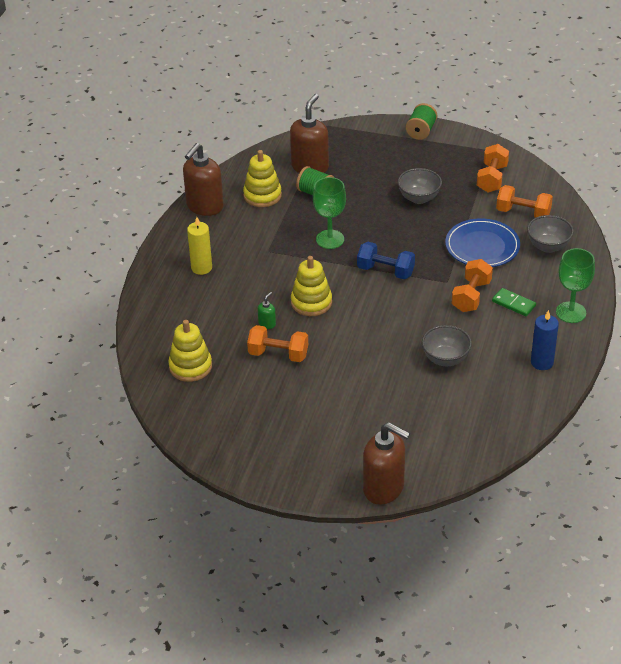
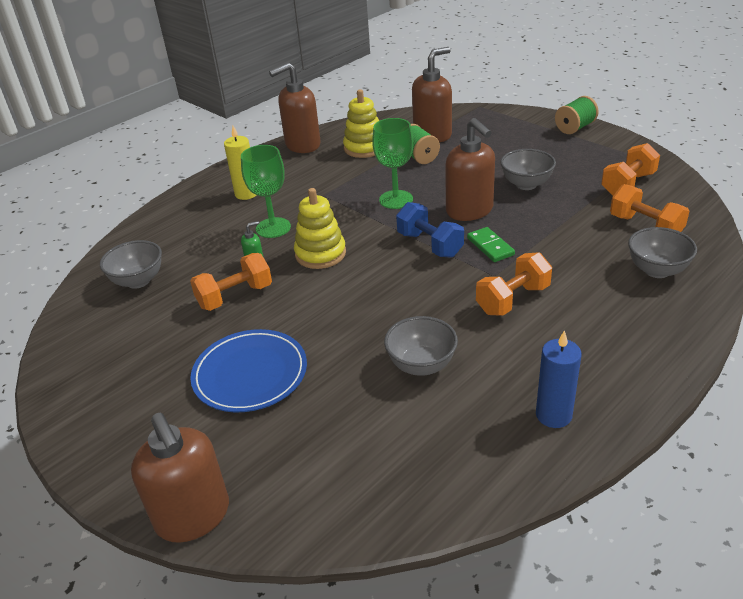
camera: 30 degrees right, 5 degrees down
yellow stacking toy [168,320,212,382] -> grey bowl [100,240,162,289]
orange dumbbell [247,325,308,362] -> orange dumbbell turned 75 degrees counterclockwise [190,253,272,311]
blue plate [445,218,520,267] -> blue plate moved to [190,329,307,412]
green domino [492,288,536,316] -> green domino moved to [467,227,515,262]
green goblet [556,248,595,323] -> green goblet moved to [241,145,291,238]
none -> brown soap dispenser [445,118,495,221]

